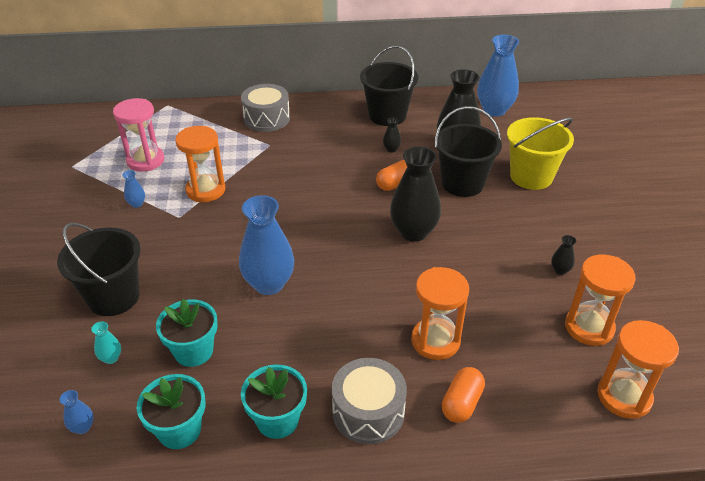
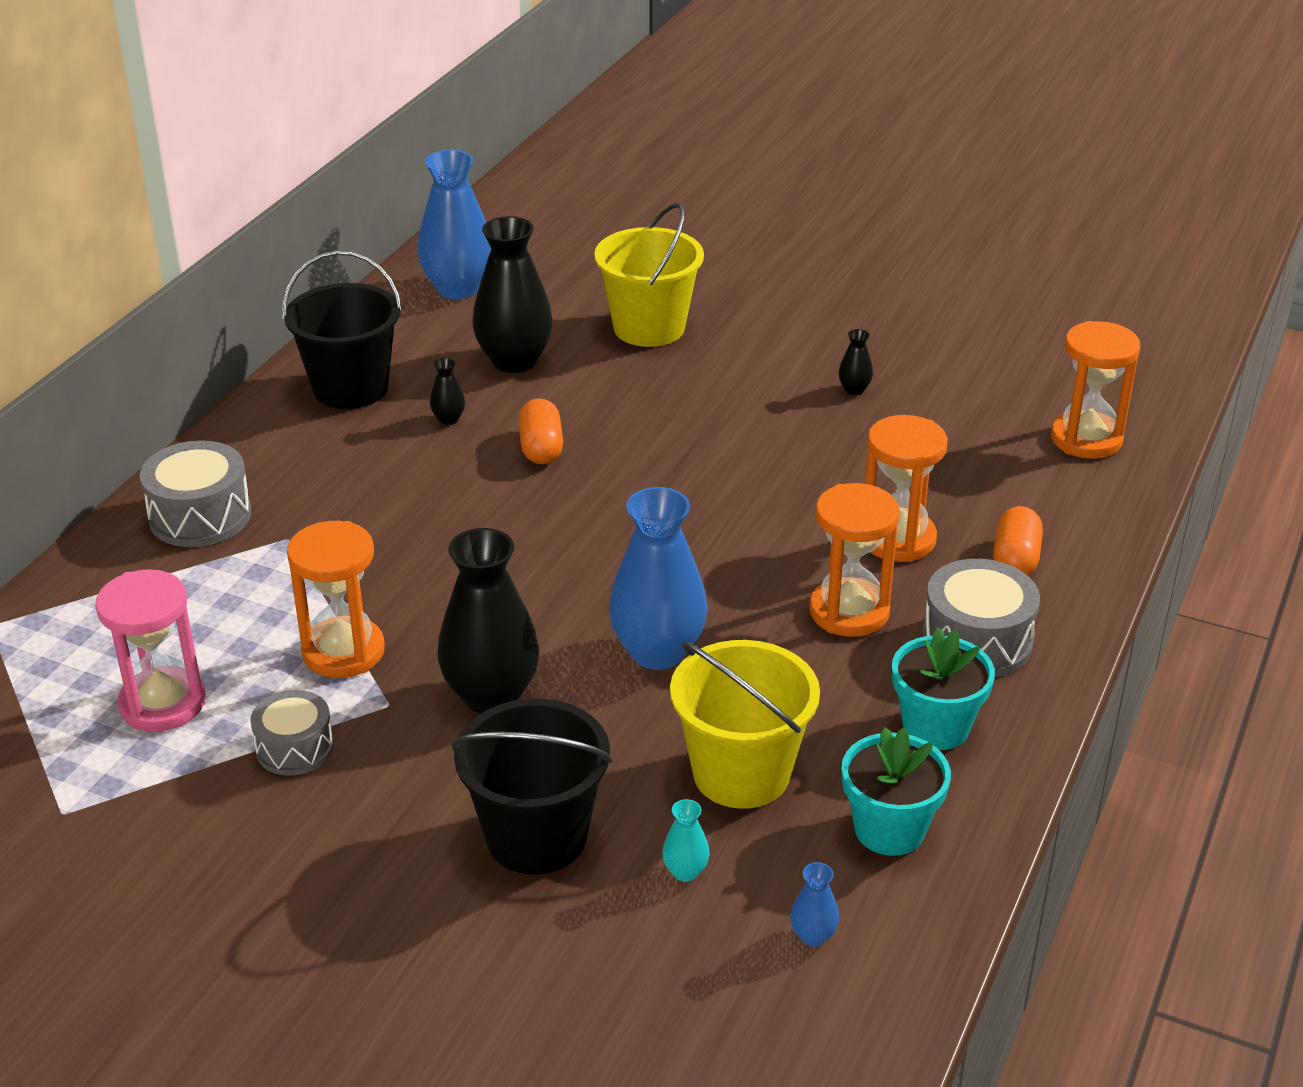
camera: 60 degrees left, 5 degrees down
blue vase [122,170,145,208] -> grey drum [250,690,334,776]
turquoise flower pot [156,299,218,367] -> yellow bucket [670,640,820,809]
black vase [390,147,441,242] -> black vase moved to [437,528,539,713]
black bucket [435,106,502,197] -> none
orange capsule [442,367,485,423] -> orange capsule turned 45 degrees clockwise [993,506,1043,575]
orange hourglass [565,254,636,346] -> orange hourglass moved to [809,483,900,637]

